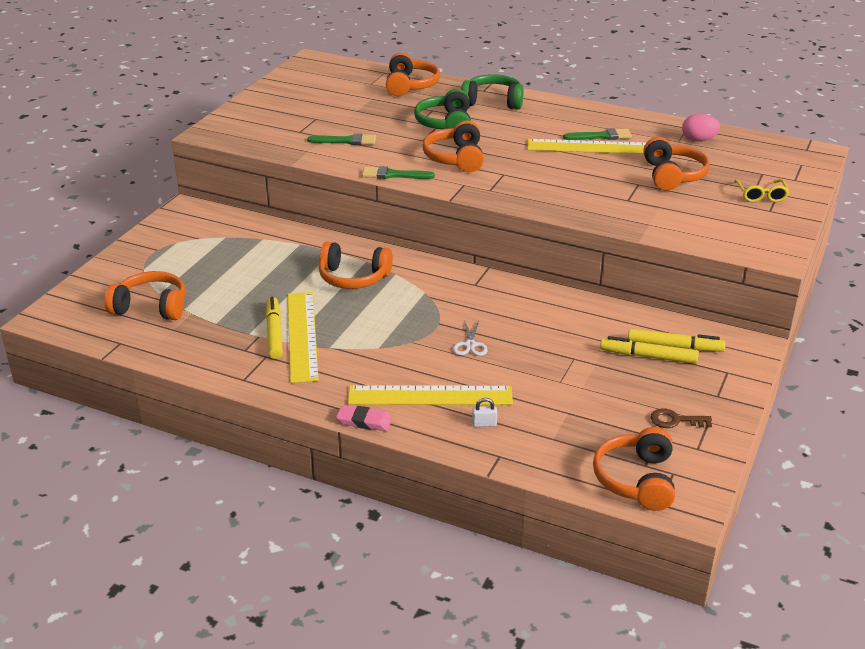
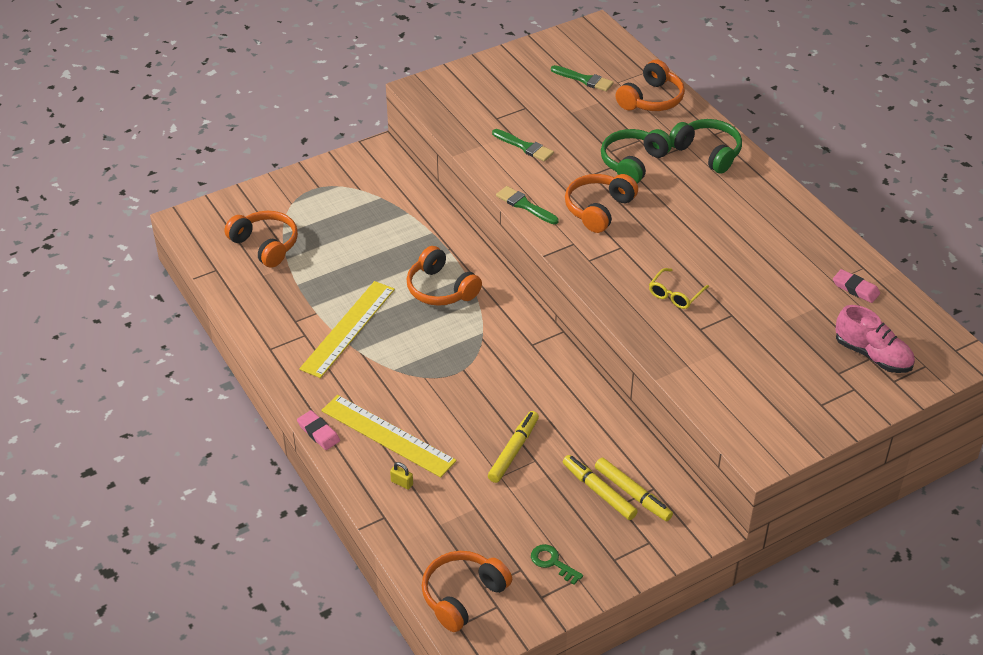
camera: 35 degrees right, 10 degrees up
yellow marker [266,297,283,359] -> yellow marker moved to [488,411,539,483]
white scissors [453,321,488,356] -> none
white padlock [472,398,497,427] -> yellow padlock [390,462,413,490]
yellow ruler [528,139,646,154] -> none
green brush [563,128,632,140] -> green brush moved to [551,65,614,92]
orange headphones [643,137,710,191] -> none
brown key [651,408,712,428] -> green key [531,544,583,585]
pink egg [682,114,720,142] -> pink eraser [833,269,880,303]
yellow glasses [734,179,789,202] -> yellow glasses moved to [649,268,709,309]
none -> pink shoe [836,305,915,373]

